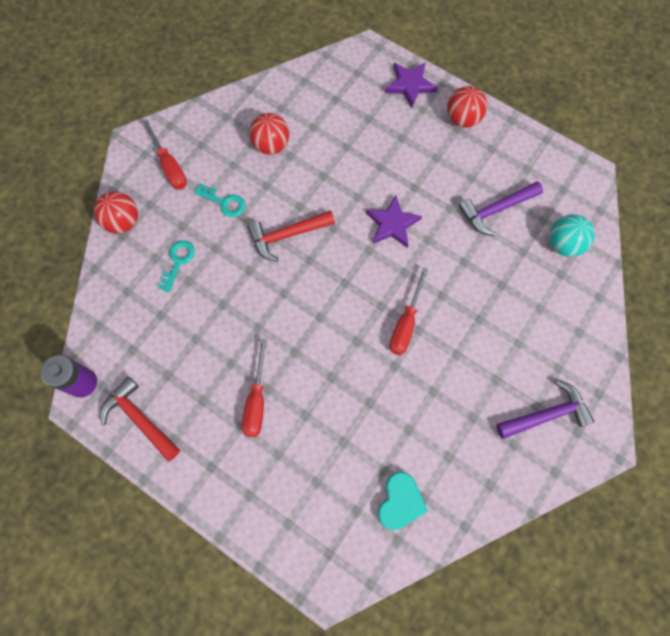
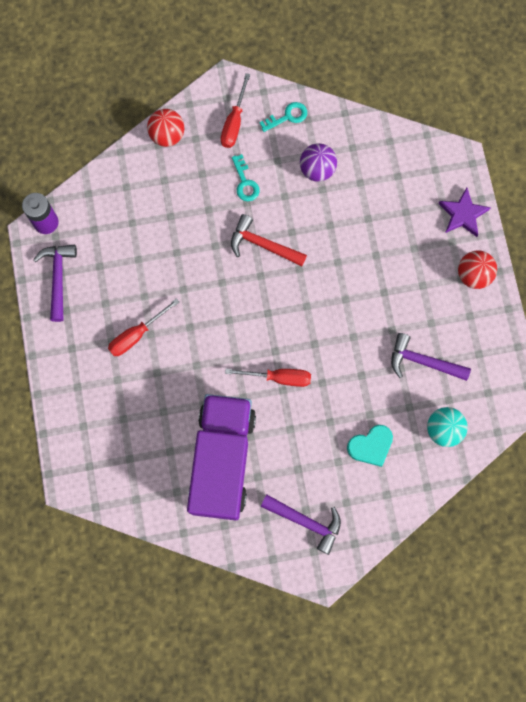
camera: 45 degrees right, 5 degrees up
red hammer [100,377,180,462] -> purple hammer [33,245,77,322]
turquoise key [158,240,195,293] -> turquoise key moved to [259,102,307,132]
red ball [249,113,289,155] -> purple ball [300,143,337,182]
purple star [366,195,422,248] -> none
turquoise heart [378,472,428,530] -> turquoise heart moved to [347,425,393,467]
red screwdriver [390,267,428,355] -> red screwdriver turned 150 degrees counterclockwise [225,369,311,387]
none -> purple truck [187,394,256,520]

